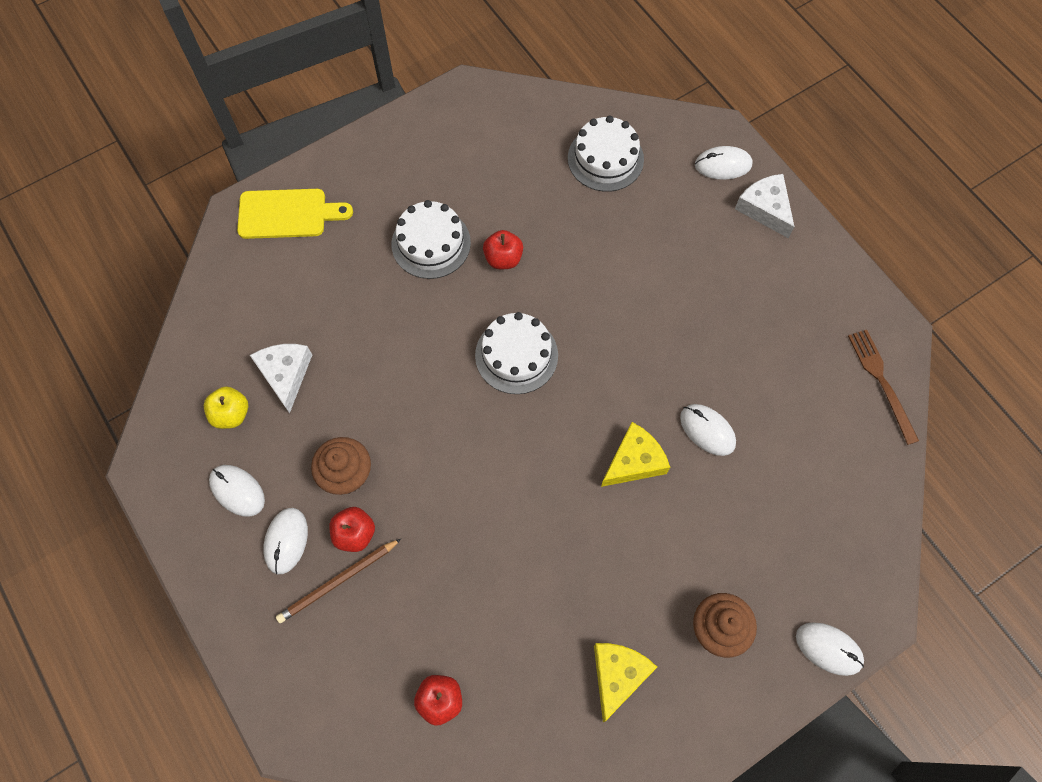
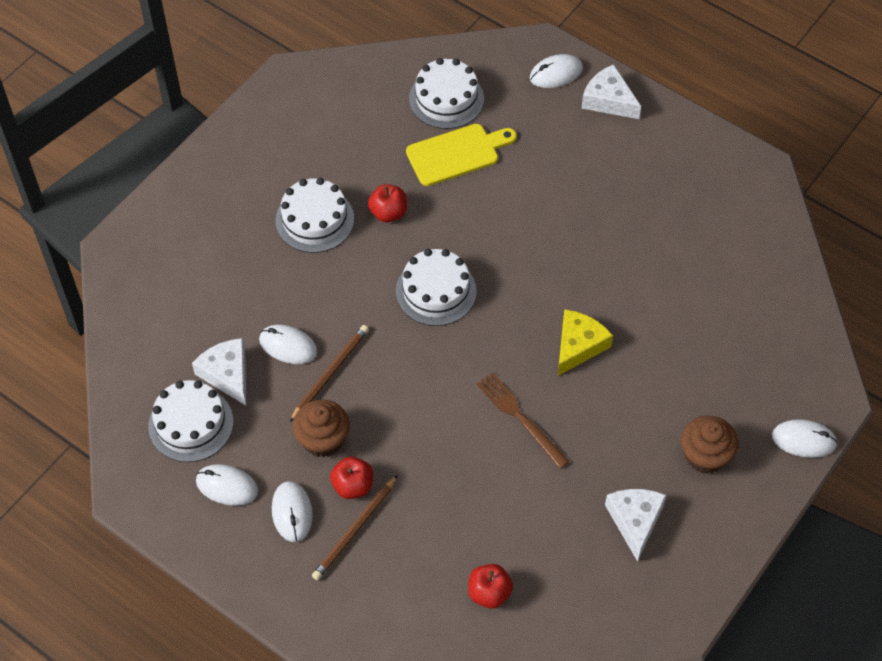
camera: 20 degrees left, 10 degrees down
yellow apple [204,387,248,429] -> white cake [148,380,233,462]
yellow cutting board [237,189,353,239] -> yellow cutting board moved to [406,124,517,186]
yellow cheese [594,643,657,722] -> white cheese [605,489,667,562]
white mouse [680,404,736,456] -> white mouse moved to [259,324,317,364]
brown fork [848,330,919,445] -> brown fork moved to [477,372,570,469]
none -> brown pencil [290,325,369,422]

